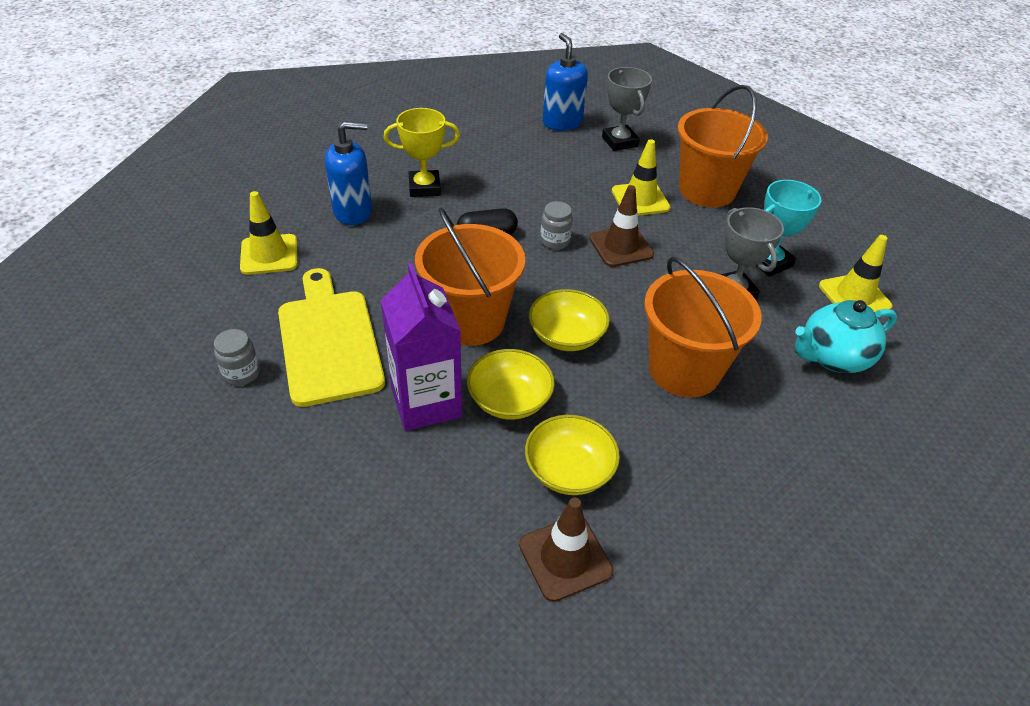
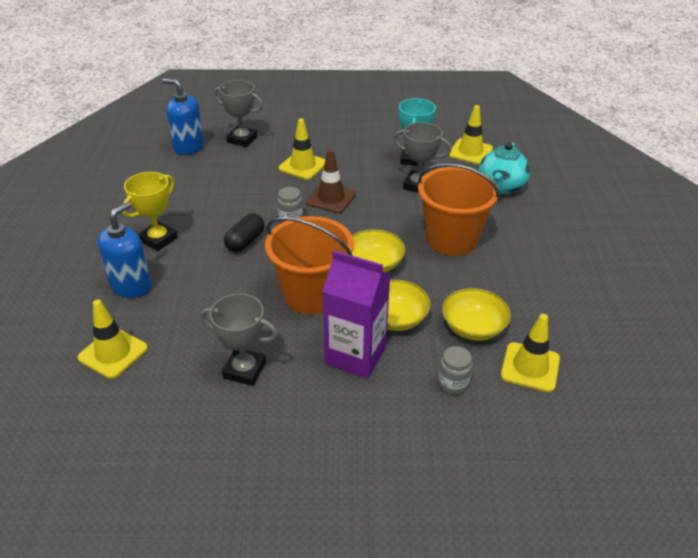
camera: 45 degrees left, 5 degrees down
grey jar [214,329,260,386] -> grey jar moved to [438,346,473,395]
yellow cutting board [278,268,385,407] -> grey trophy [200,294,278,386]
brown traffic cone [519,498,613,602] -> yellow traffic cone [501,314,560,392]
orange bucket [678,85,768,207] -> none

